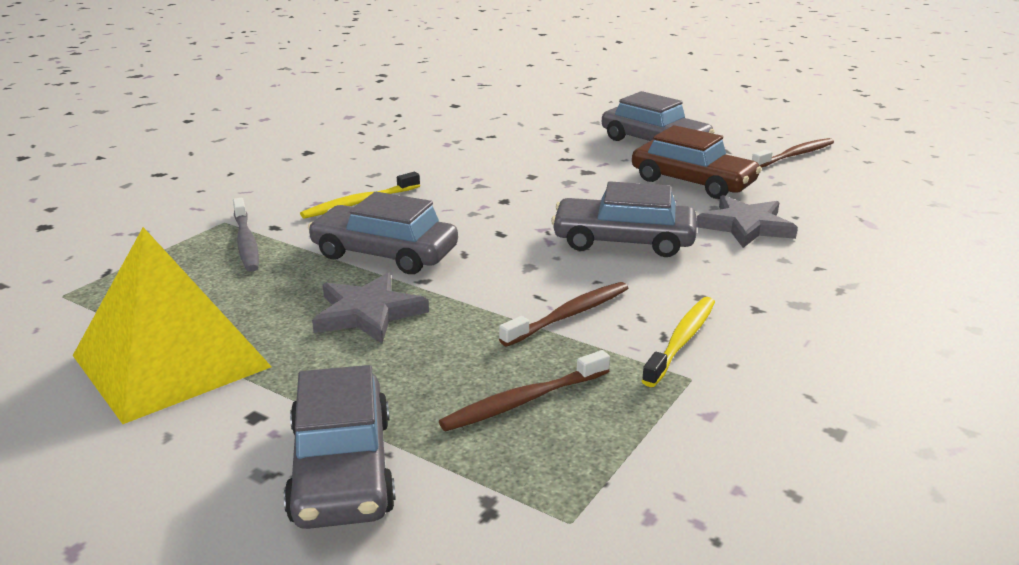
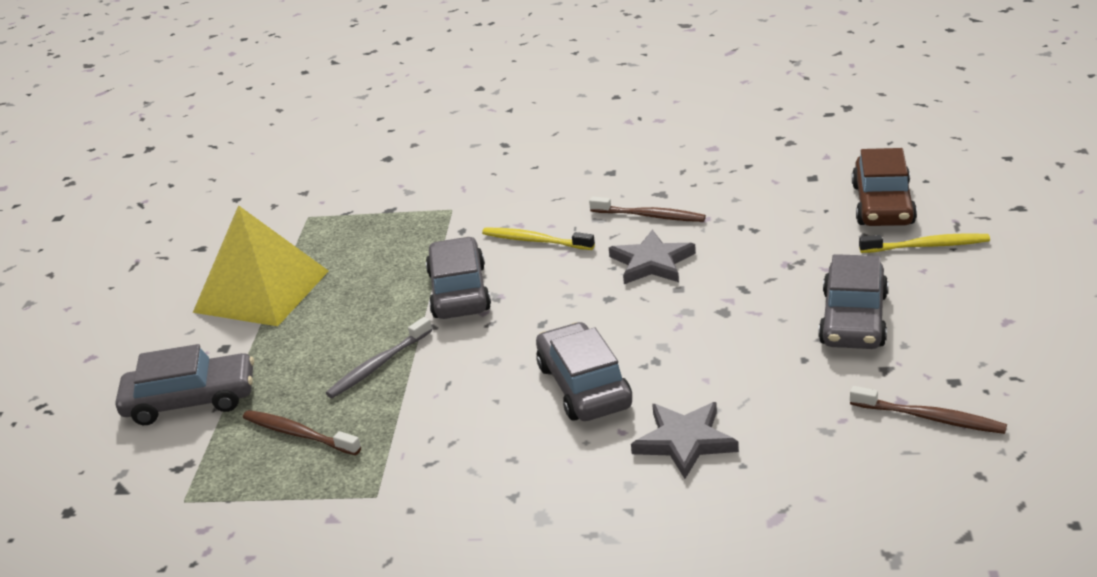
camera: 65 degrees right, 5 degrees up
grey toothbrush [233,198,259,272] -> grey toothbrush moved to [326,317,432,398]
grey car [284,365,396,529] -> grey car turned 150 degrees counterclockwise [116,344,254,425]
grey star [312,272,429,343] -> grey star moved to [609,230,696,284]
brown toothbrush [499,282,628,346] -> brown toothbrush moved to [589,197,706,222]
brown car [632,125,762,199] -> brown car moved to [852,148,917,226]
yellow toothbrush [642,297,715,387] -> yellow toothbrush moved to [859,233,990,253]

